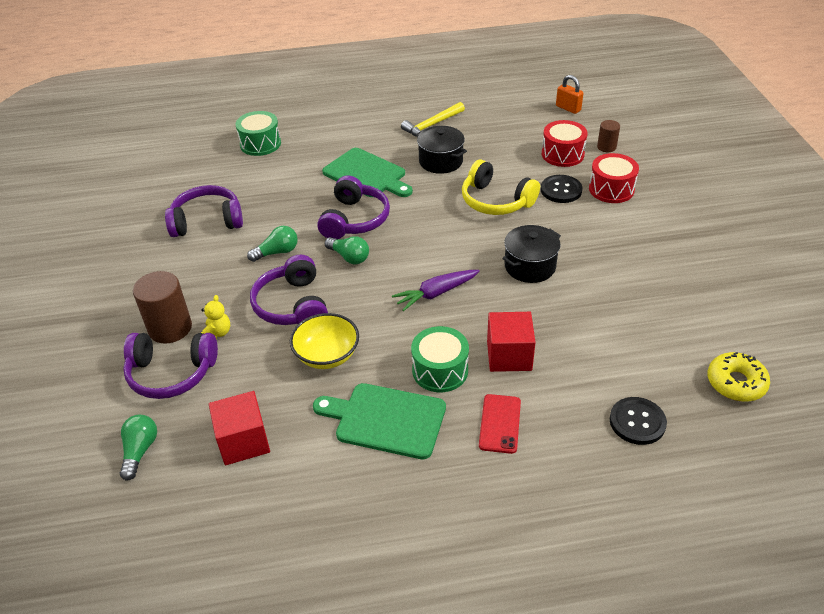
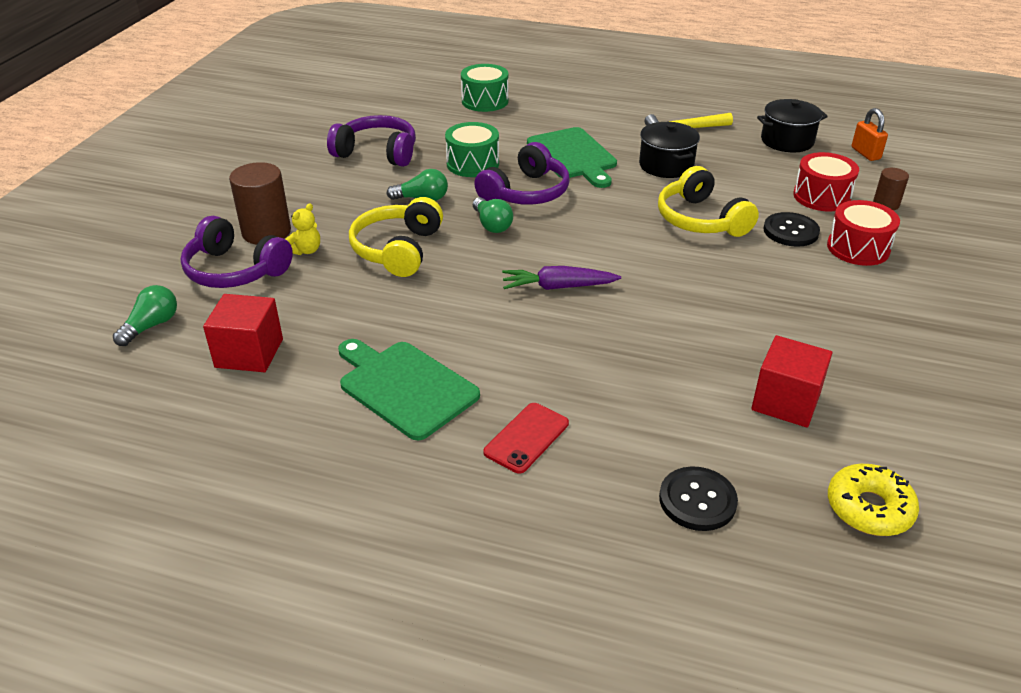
camera: 25 degrees right, 5 degrees down
purple headphones [250,255,328,325] -> yellow headphones [349,197,443,277]
yellow bowl [290,313,359,369] -> none
green drum [411,326,469,392] -> green drum moved to [445,122,499,177]
red cube [487,312,536,372] -> red cube moved to [751,335,832,428]
black pot [502,225,561,283] -> black pot moved to [757,99,828,152]

